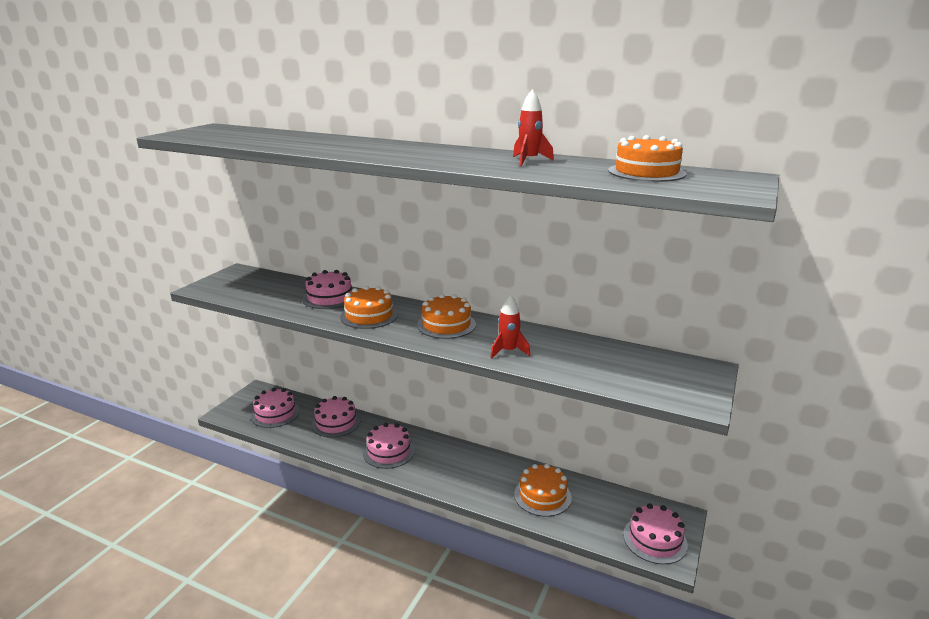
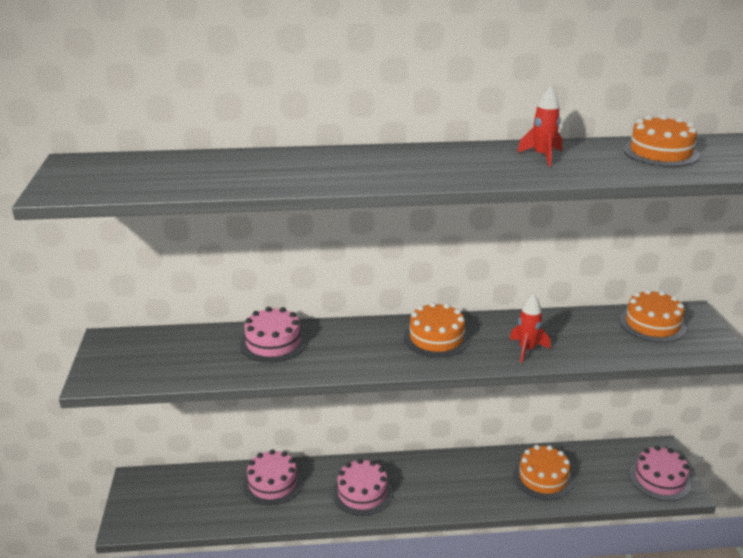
camera: 30 degrees left, 5 degrees up
pink cake [251,388,300,428] -> none
orange cake [340,286,398,329] -> orange cake moved to [620,289,686,343]

